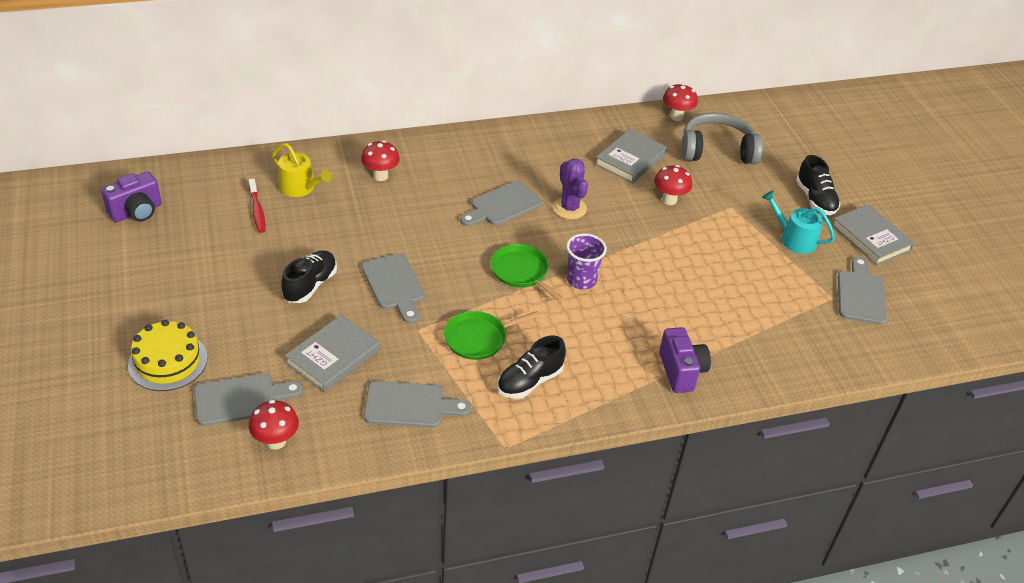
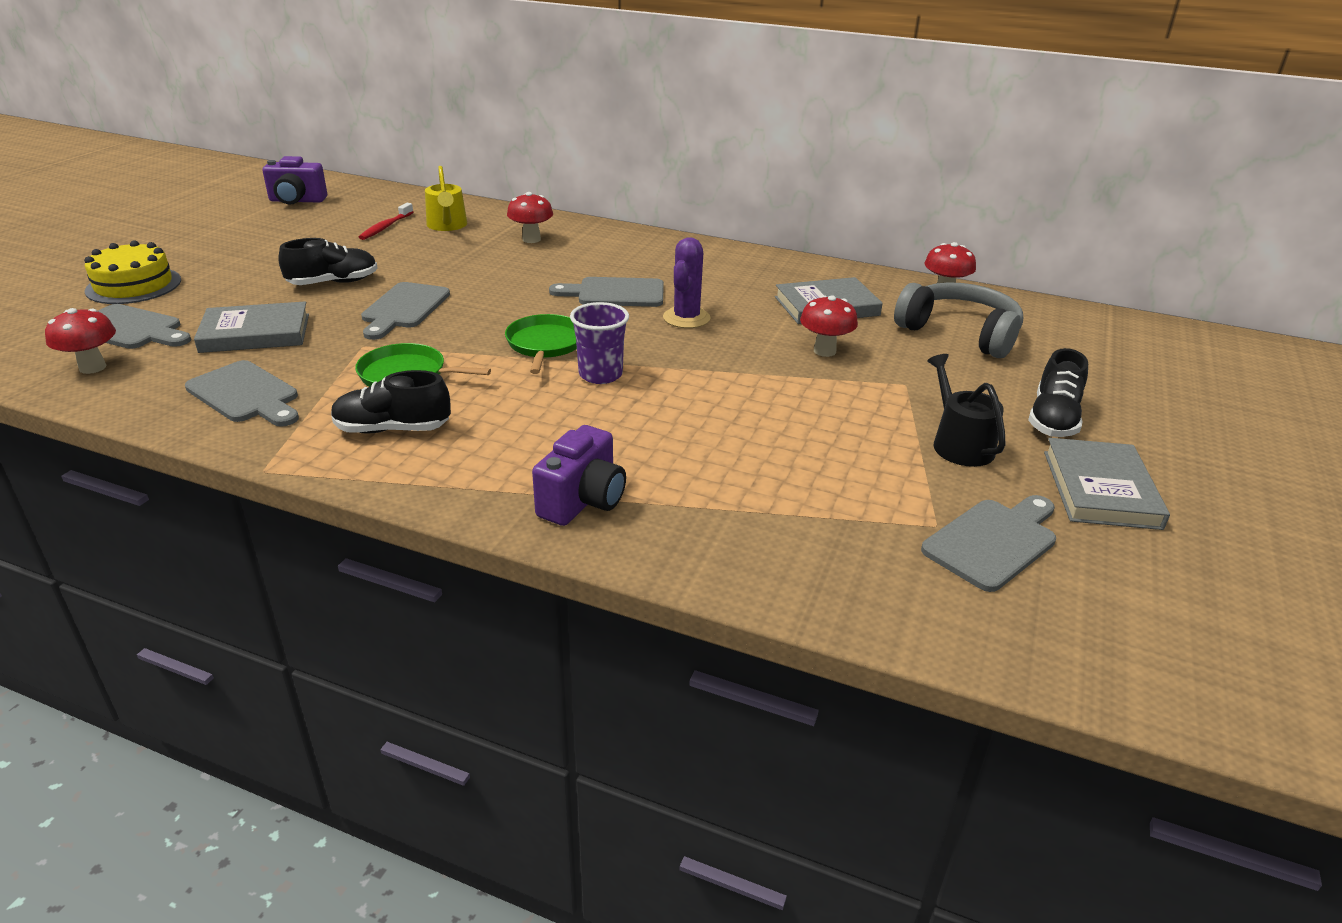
camera: 40 degrees right, 10 degrees down
turquoise watering can [762,190,835,254] -> black watering can [927,354,1006,467]

